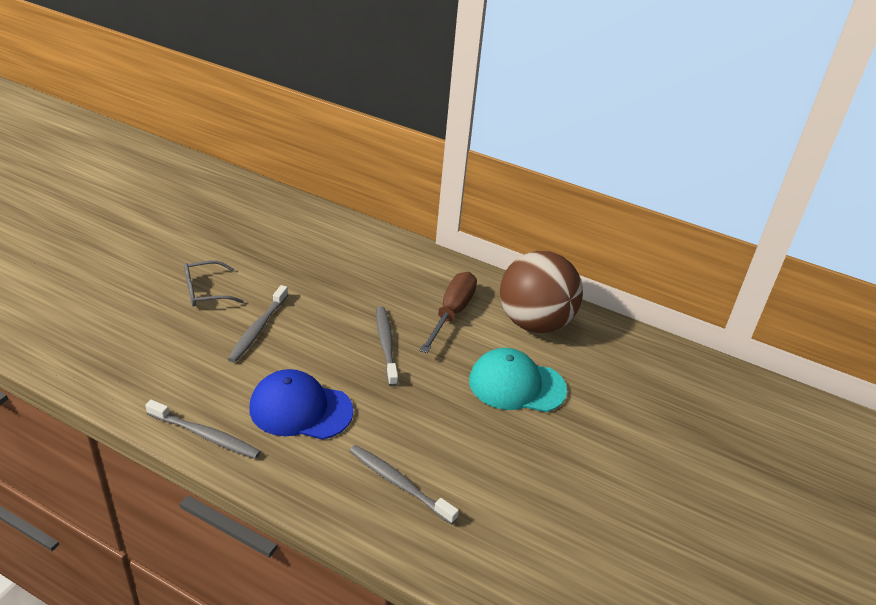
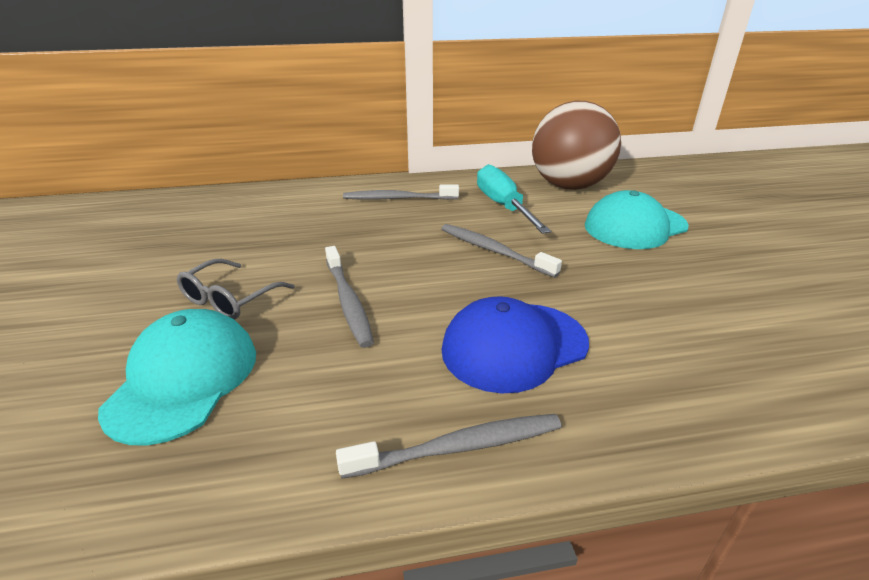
camera: 35 degrees left, 5 degrees down
grey toothbrush [350,445,459,524] -> grey toothbrush moved to [343,184,459,200]
brown screwdriver [420,272,477,353] -> turquoise screwdriver [477,164,551,234]
none -> turquoise cap [98,309,256,446]

